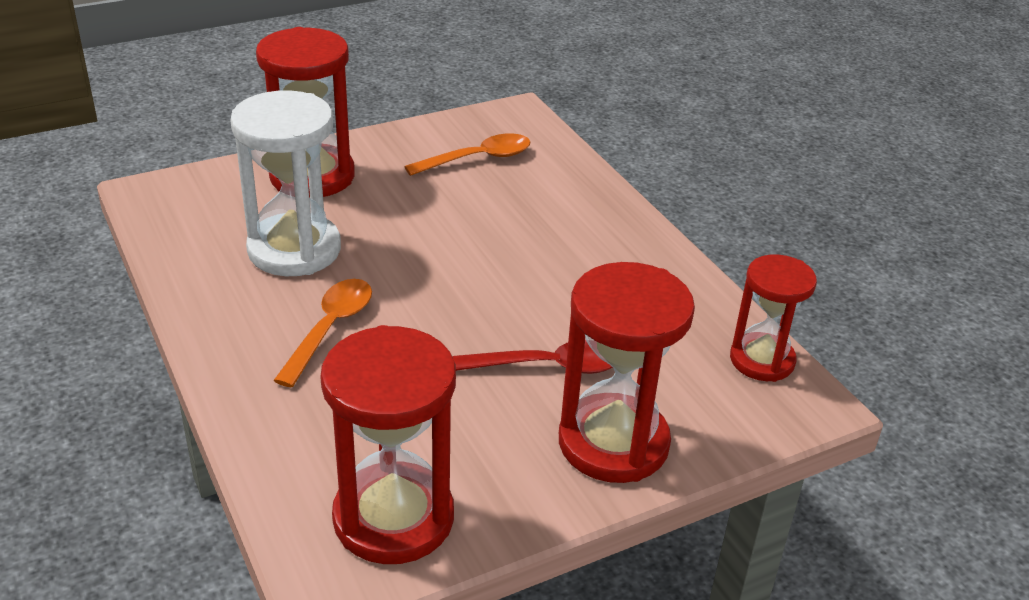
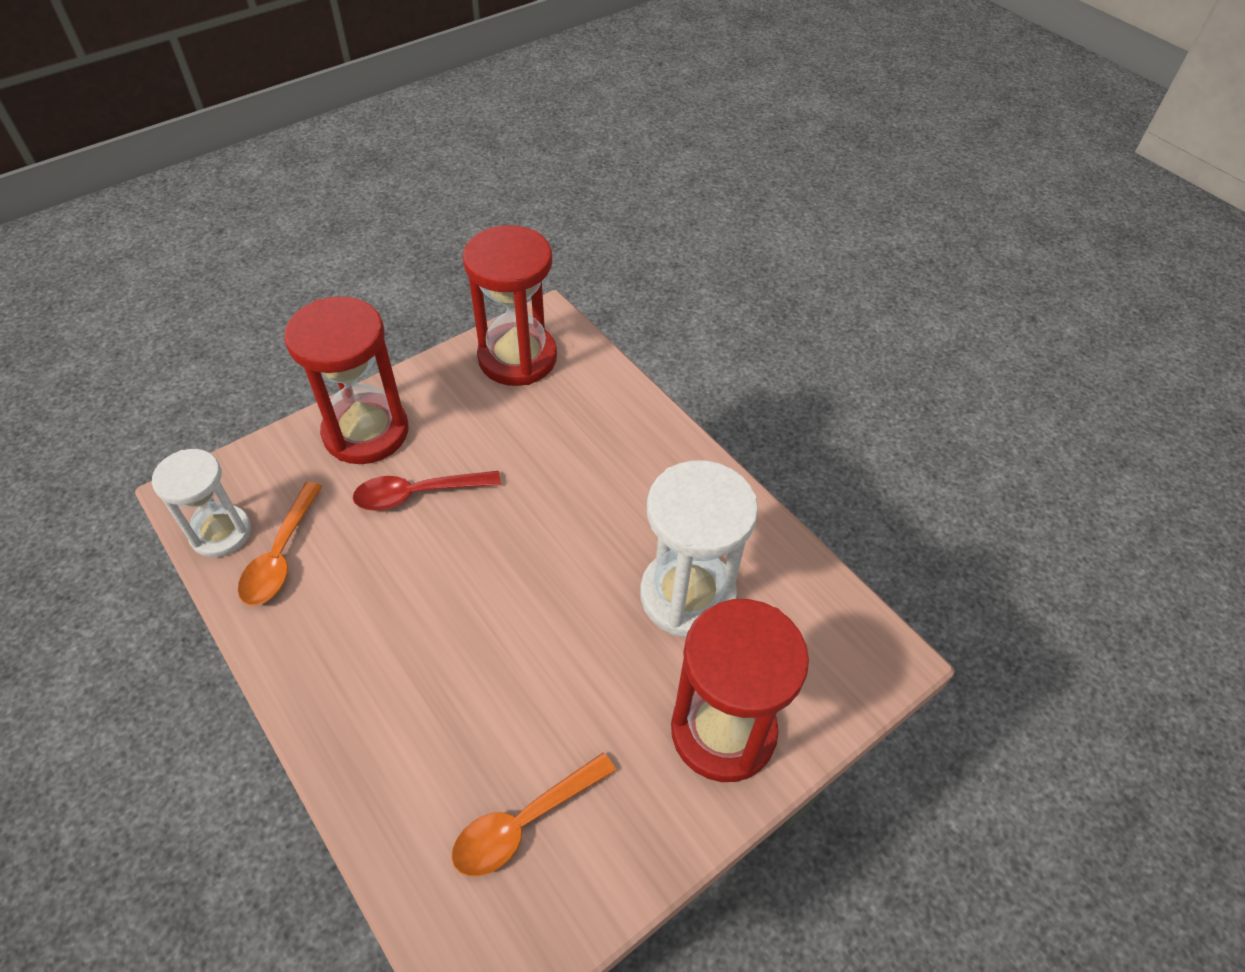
camera: 170 degrees right, 15 degrees up
orange spoon [273,279,372,387] -> orange spoon moved to [238,482,322,605]
red hourglass [730,254,817,382] -> white hourglass [152,449,251,557]

